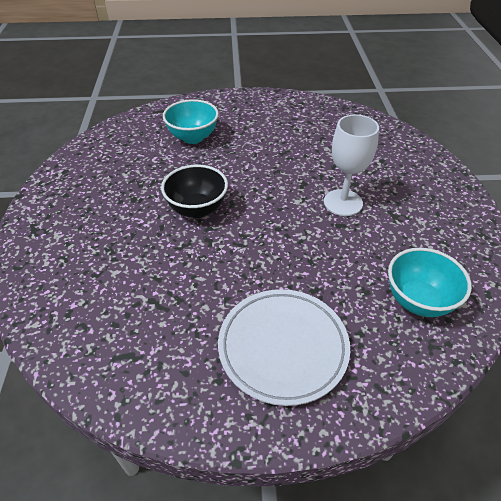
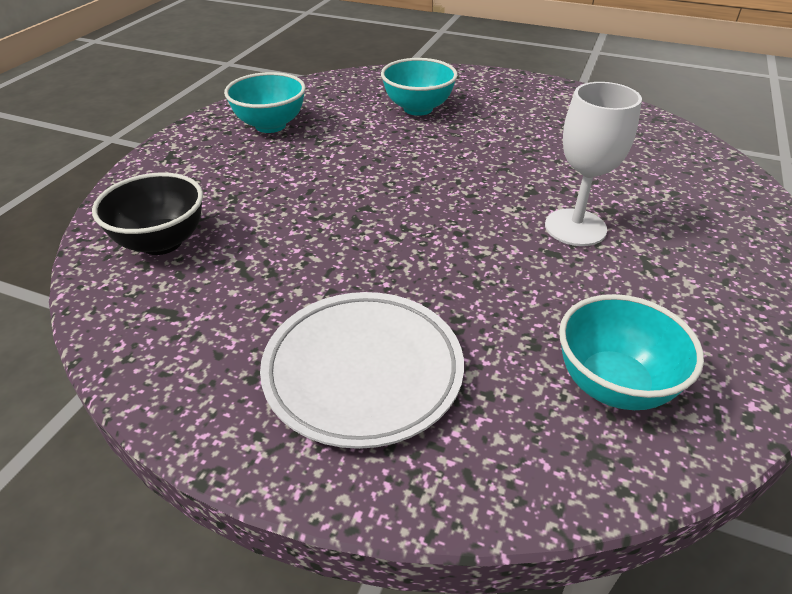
camera: 25 degrees right, 5 degrees down
black bowl [161,165,228,218] -> black bowl moved to [92,172,203,255]
none -> turquoise bowl [224,72,306,133]

